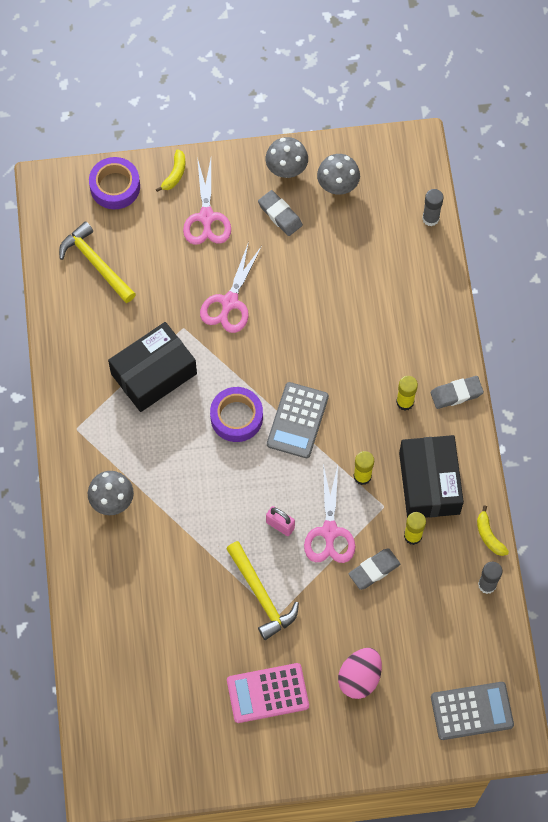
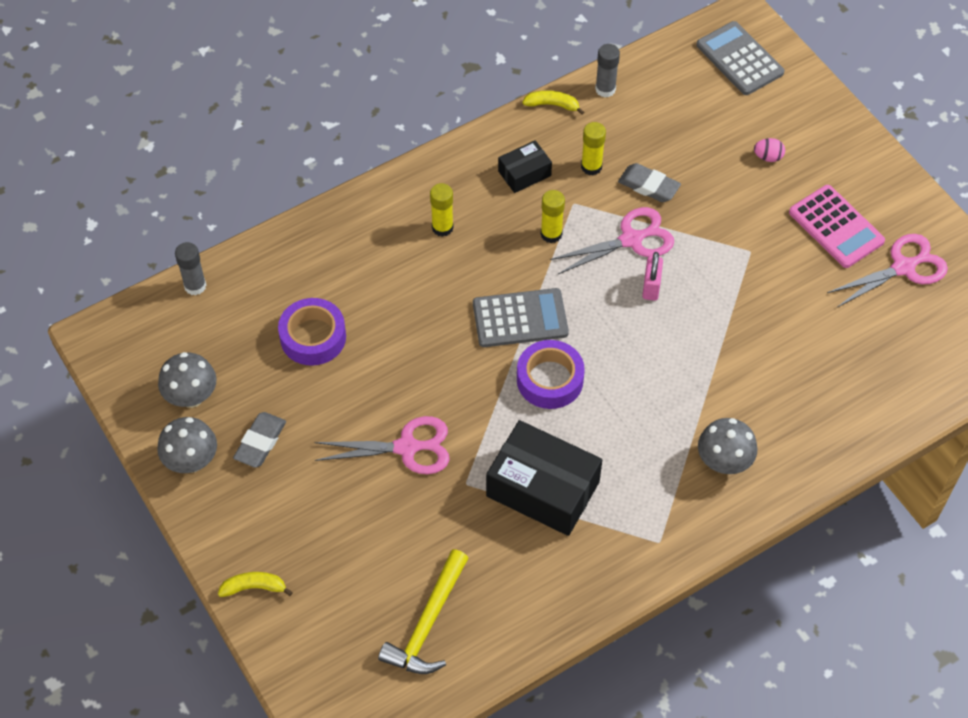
camera: 115 degrees left, 10 degrees down
purple tape [89,157,140,209] -> purple tape moved to [278,298,346,366]
pink scissors [183,158,231,245] -> pink scissors moved to [827,234,948,307]
yellow hammer [226,541,299,640] -> none
pink egg [338,648,382,699] -> pink egg [754,138,785,162], size x0.53
black box [399,435,464,518] -> black box [498,140,552,193], size x0.52
grey eraser [431,376,484,409] -> none
yellow banana [477,505,509,556] -> yellow banana turned 120 degrees counterclockwise [522,90,584,115]

